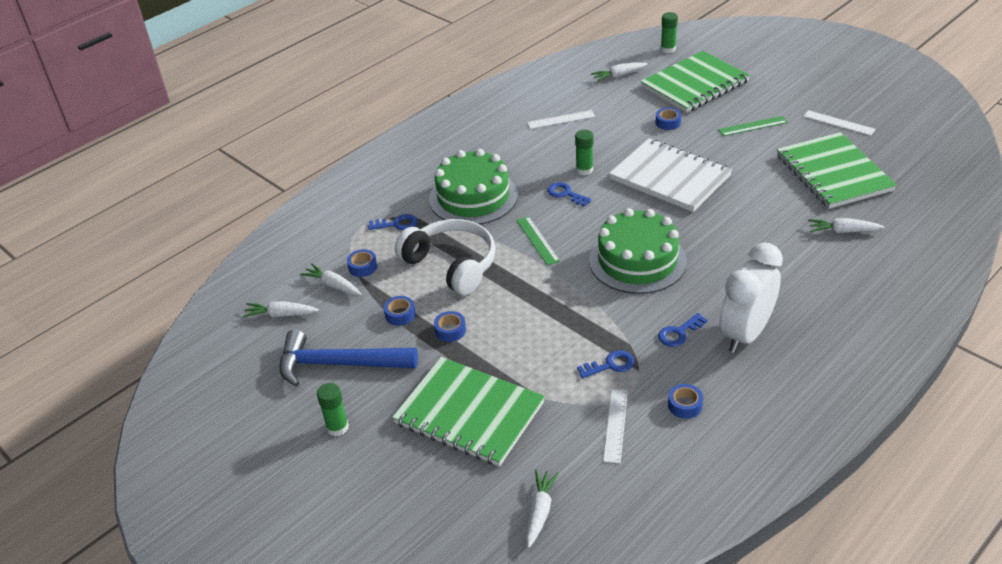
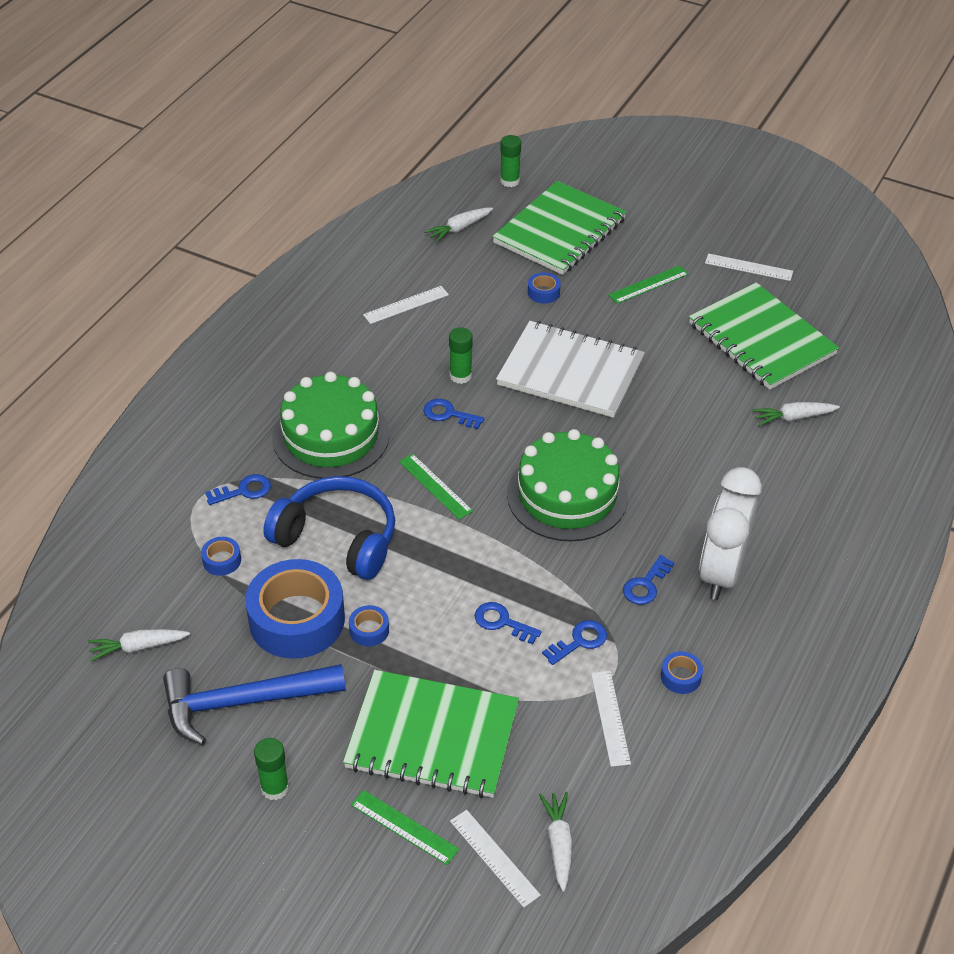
camera: 20 degrees left, 5 degrees up
white carrot [300,264,361,295] -> none
blue tape [384,296,416,326] -> blue tape [245,559,345,659], size x2.43
white headphones [395,219,496,295] -> blue headphones [263,476,395,580]
none -> green ruler [351,790,459,865]
none -> white ruler [450,810,541,907]
none -> blue key [475,602,542,645]

